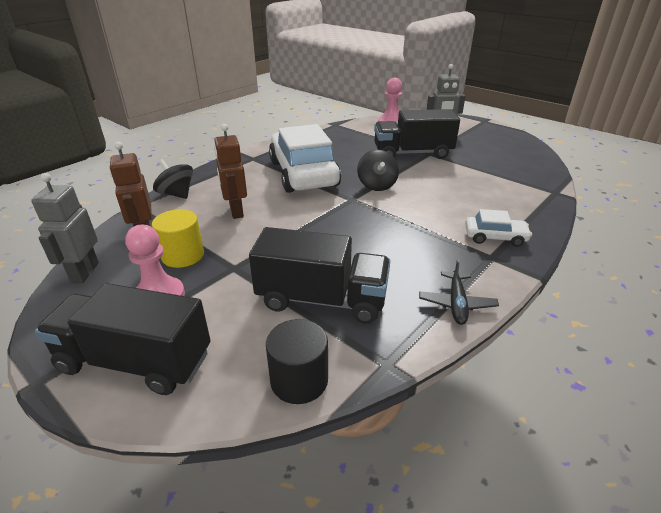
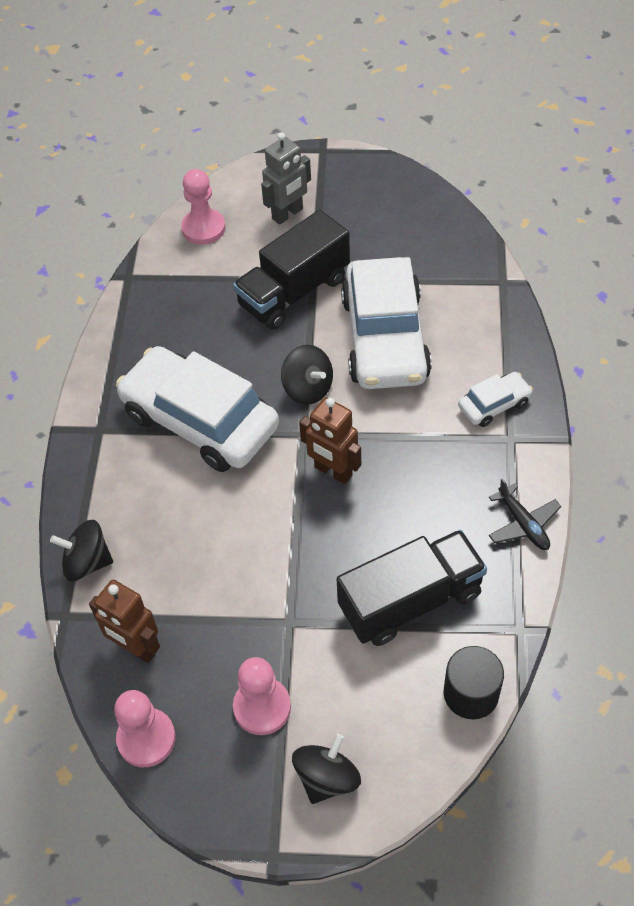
camera: 35 degrees left, 20 degrees up
grey robot [31,173,99,283] -> pink pawn [114,690,176,767]
black truck [35,283,211,395] -> black spinning top [292,734,361,804]
yellow cylinder [152,209,204,268] -> none
brown robot [214,124,247,219] -> brown robot moved to [299,397,361,484]
none -> white car [341,257,432,389]

